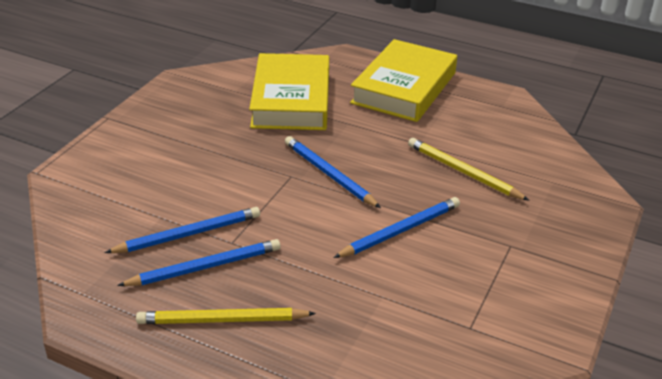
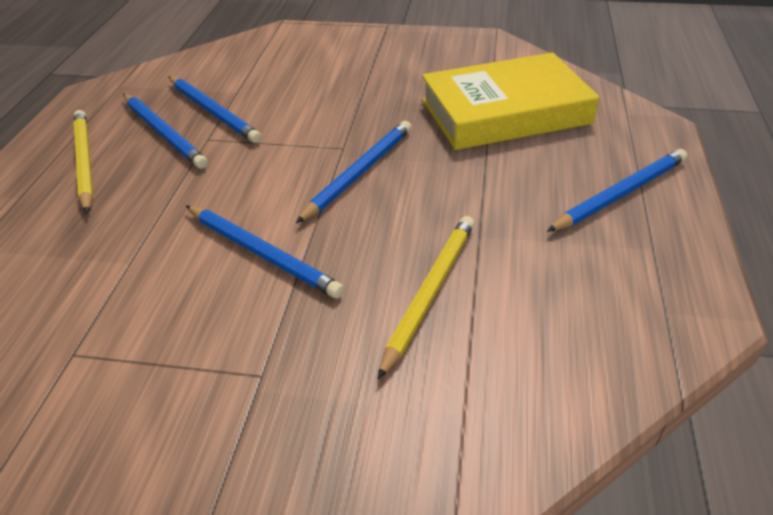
camera: 75 degrees right, 5 degrees up
yellow book [350,39,457,122] -> blue pencil [547,149,687,232]

